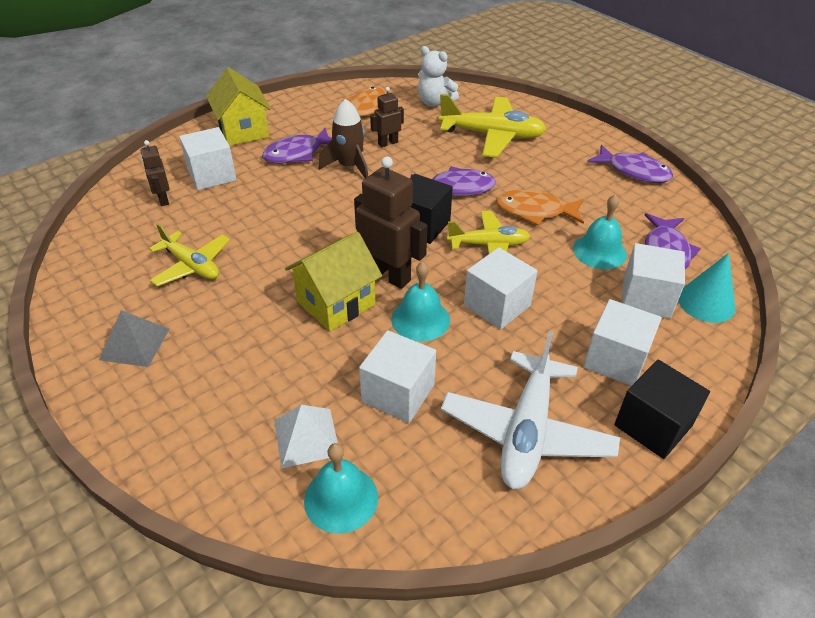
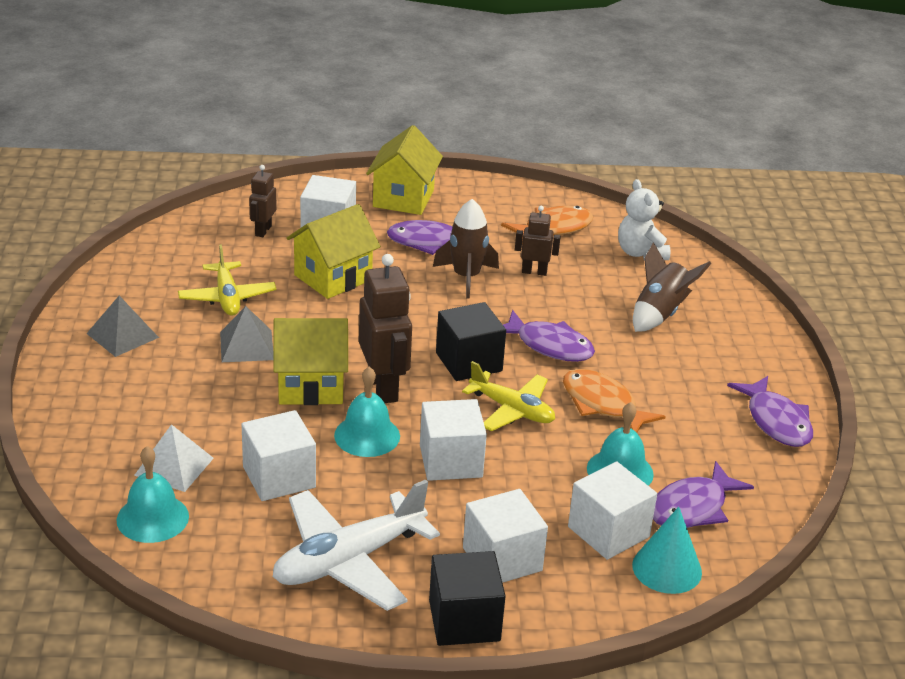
camera: 35 degrees right, 10 degrees down
yellow plane [439,94,546,158] -> brown rocket [633,242,712,332]
none -> grey pyramid [220,306,273,362]
none -> yellow house [287,204,381,299]

